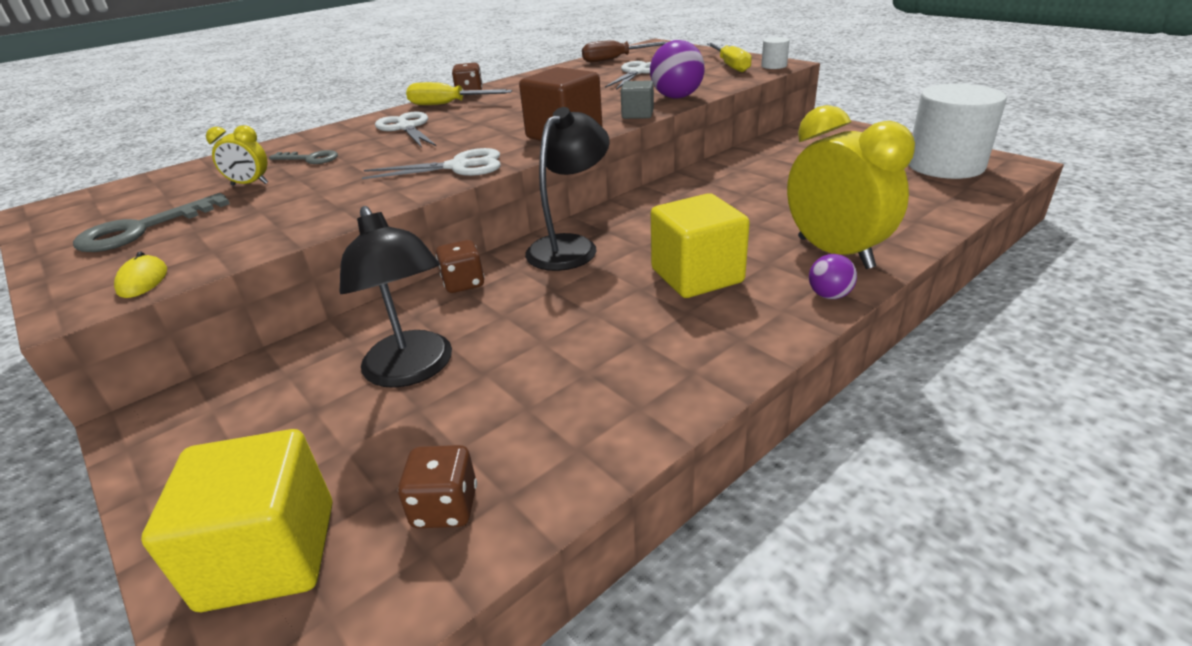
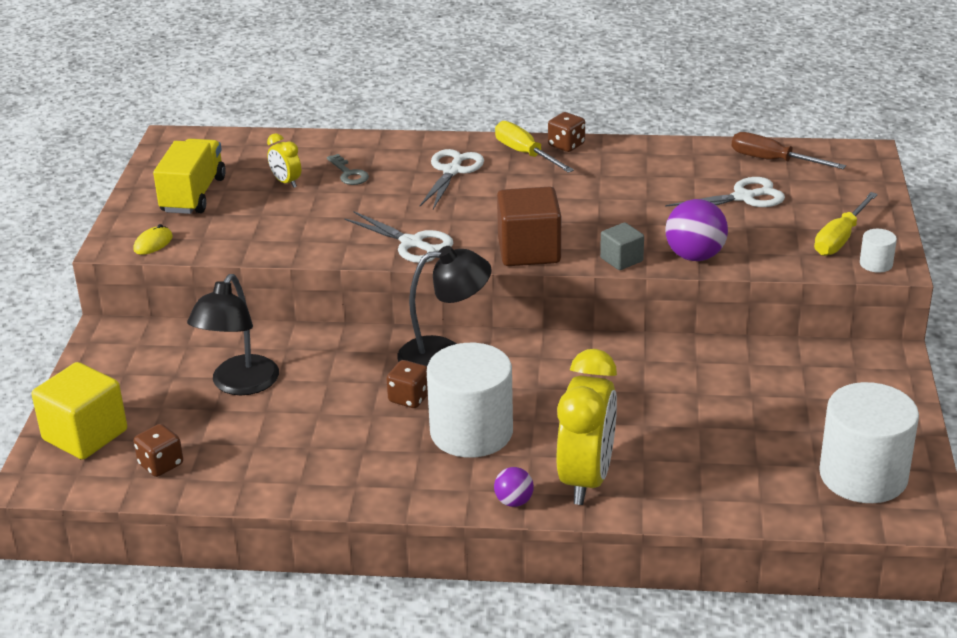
camera: 45 degrees right, 0 degrees up
grey key [73,193,230,252] -> yellow truck [153,139,226,214]
brown dice [436,240,485,293] -> brown dice moved to [387,360,428,408]
yellow cube [651,193,750,298] -> white cylinder [427,343,513,458]

